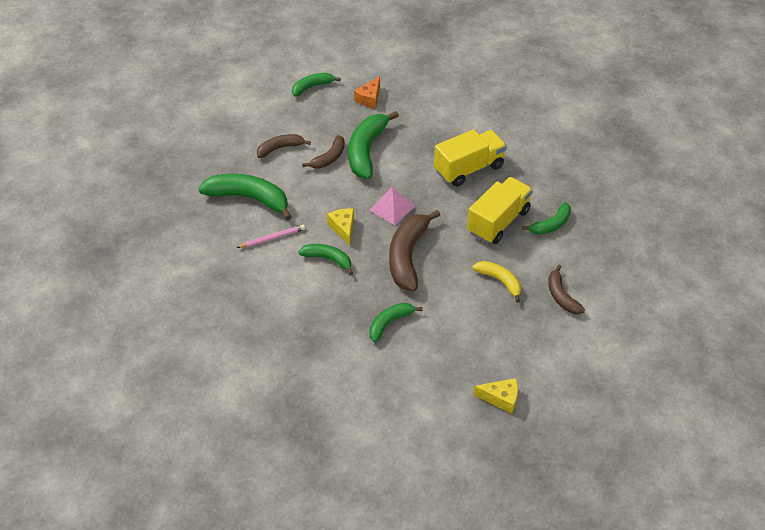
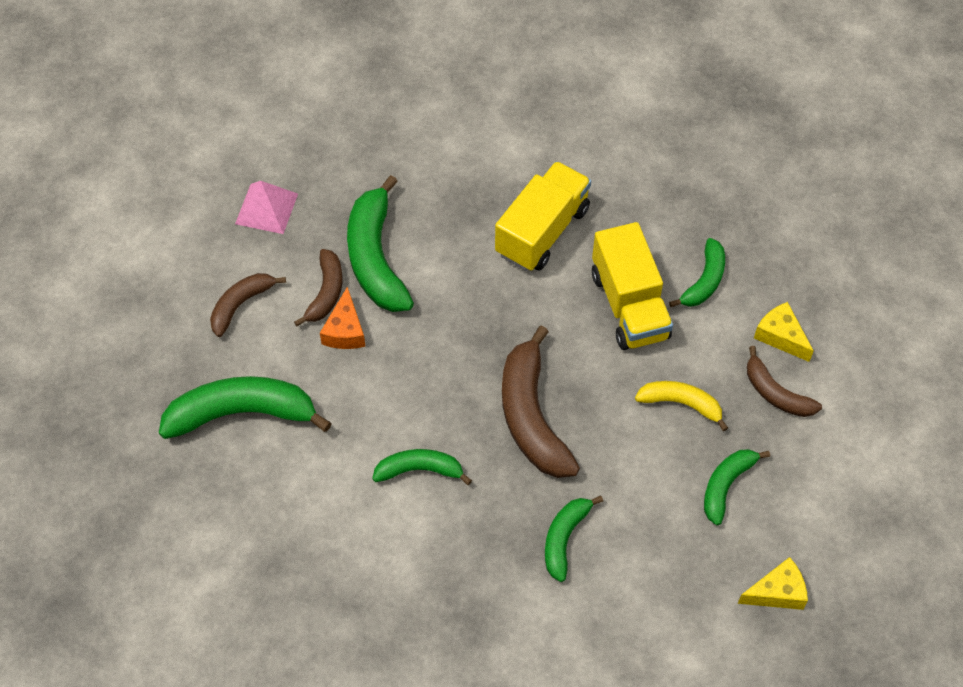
camera: 25 degrees left, 10 degrees up
pink pencil [237,225,305,248] -> none
green banana [292,73,341,97] -> green banana moved to [704,449,770,525]
yellow cheese [327,208,354,246] -> yellow cheese moved to [754,302,814,362]
orange cheese [354,76,380,108] -> orange cheese moved to [320,287,365,349]
pink pyramid [370,186,415,225] -> pink pyramid moved to [235,181,298,234]
yellow truck [467,177,533,244] -> yellow truck turned 150 degrees clockwise [592,222,673,350]

